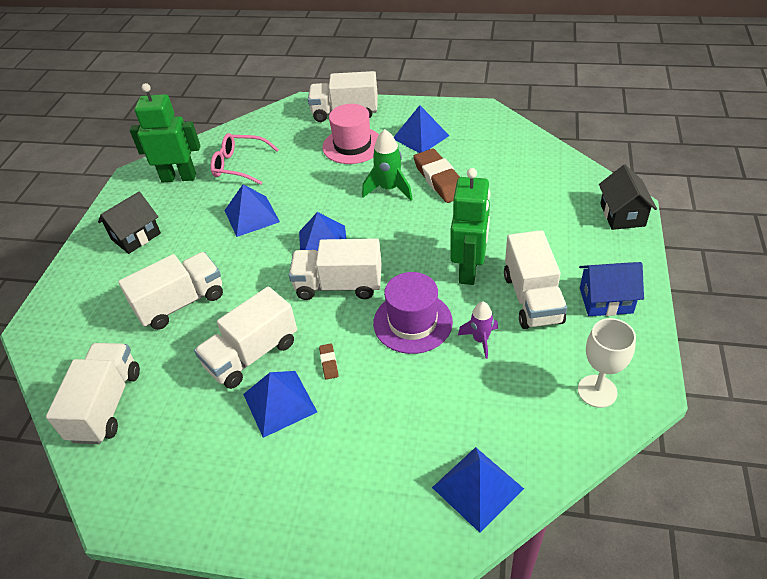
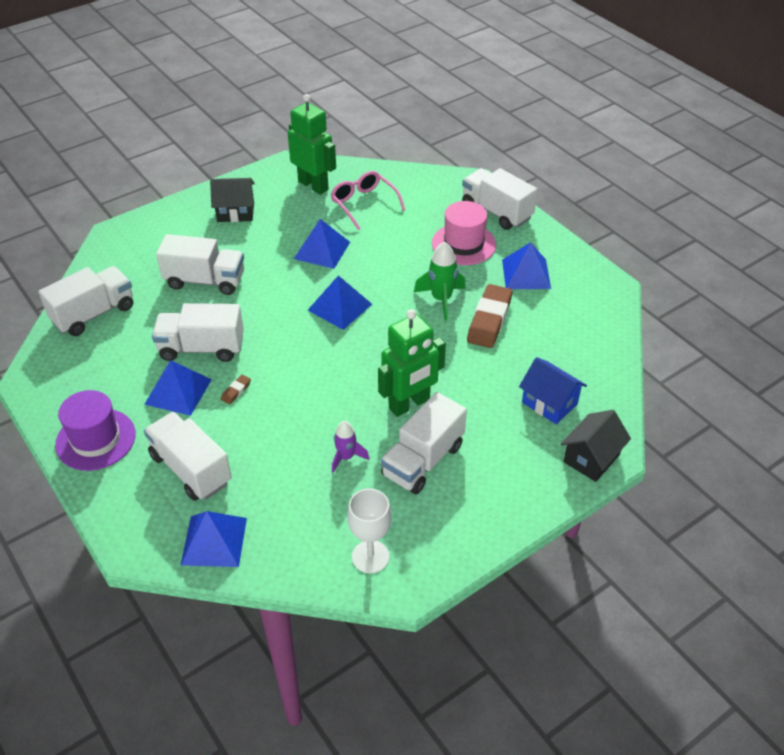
camera: 40 degrees right, 0 degrees up
white truck [289,238,382,300] -> white truck moved to [144,412,232,501]
purple hat [373,272,453,354] -> purple hat moved to [55,390,136,471]
blue house [579,262,644,316] -> blue house moved to [519,357,587,424]

